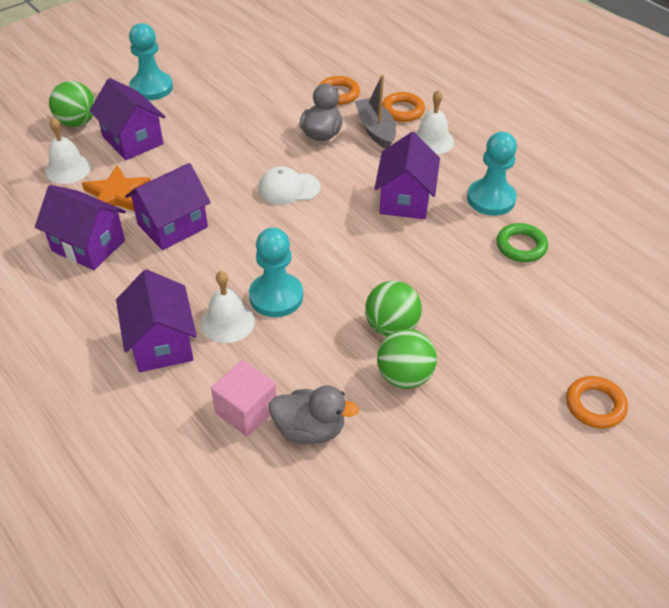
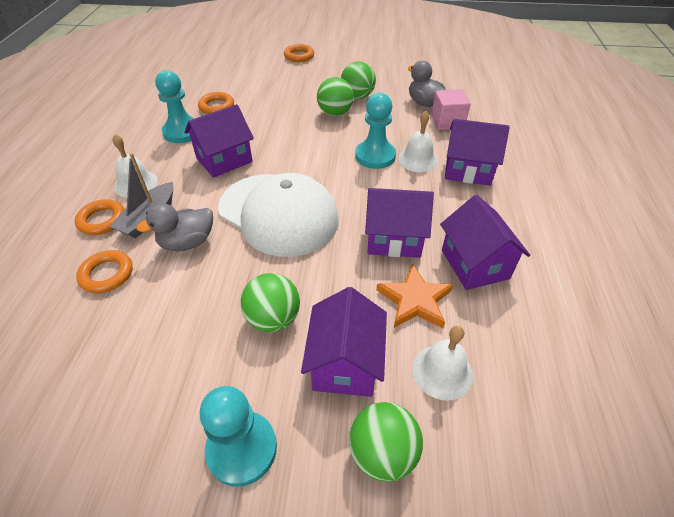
camera: 135 degrees left, 0 degrees up
purple house [116,269,197,372] -> purple house turned 75 degrees clockwise [445,119,510,186]
white cap [258,166,321,205] -> white cap [218,173,339,257], size x2.15
green ring [496,223,548,262] -> orange ring [198,92,234,114]
none -> green ball [241,273,300,332]

